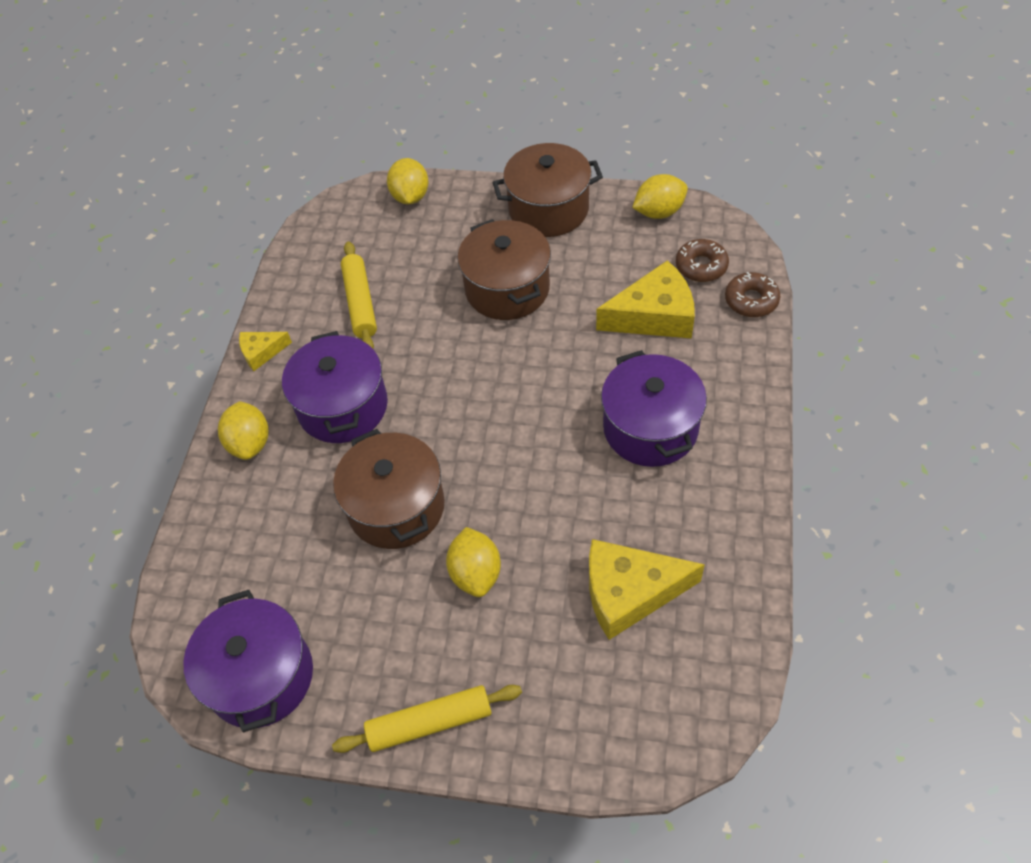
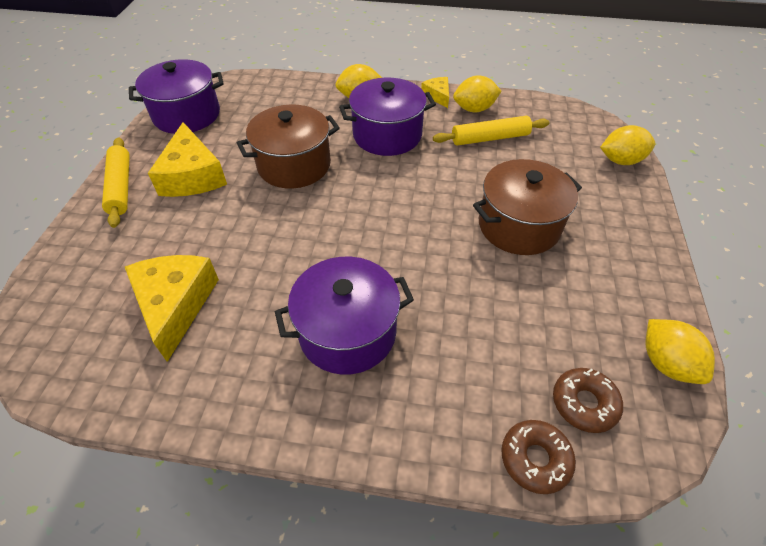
camera: 85 degrees right, 5 degrees down
yellow lemon [446,527,501,597] -> yellow lemon moved to [453,75,501,113]
brown pot [492,143,603,237] -> none
yellow cheese [596,260,695,338] -> yellow cheese moved to [148,122,227,197]

